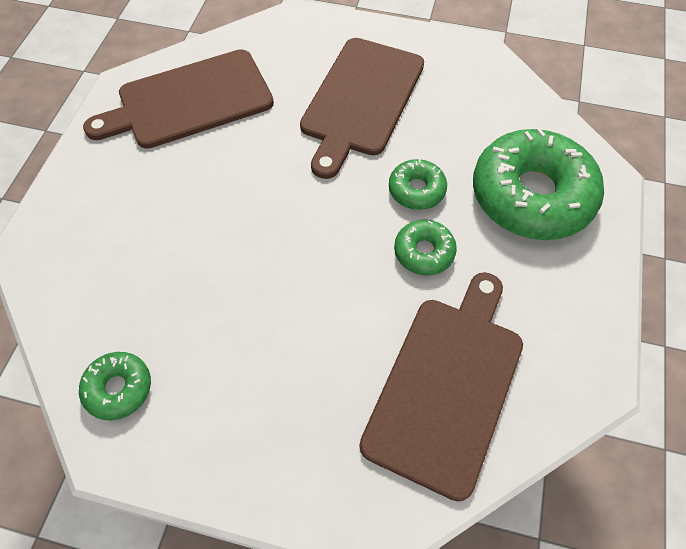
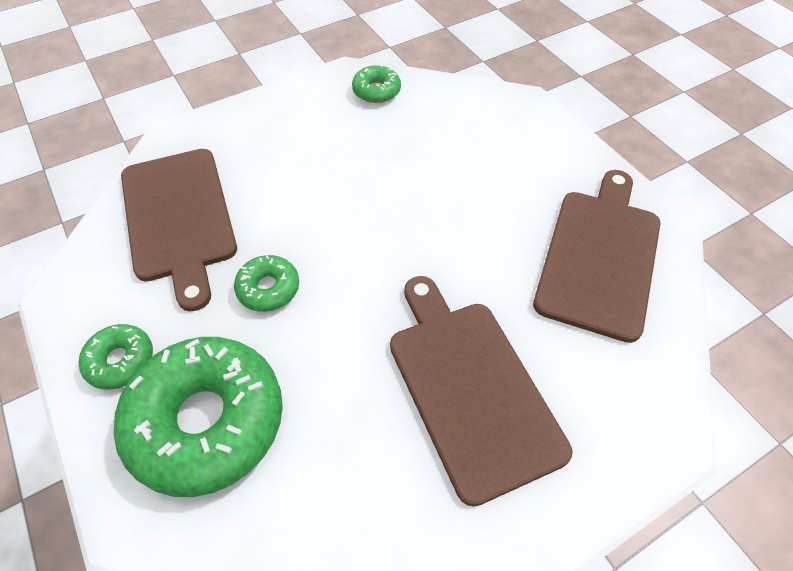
camera: 135 degrees right, 5 degrees down
green donut [389,159,447,210] -> green donut moved to [79,324,153,389]

